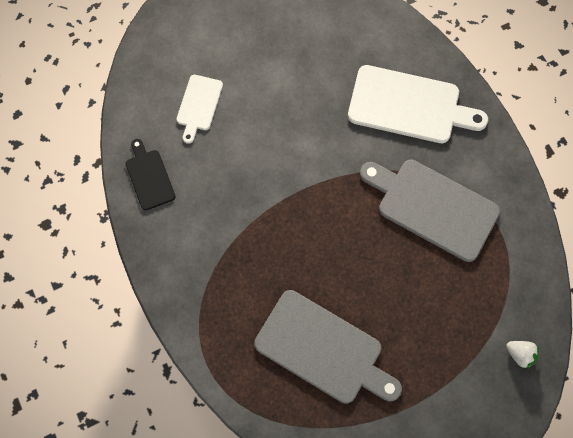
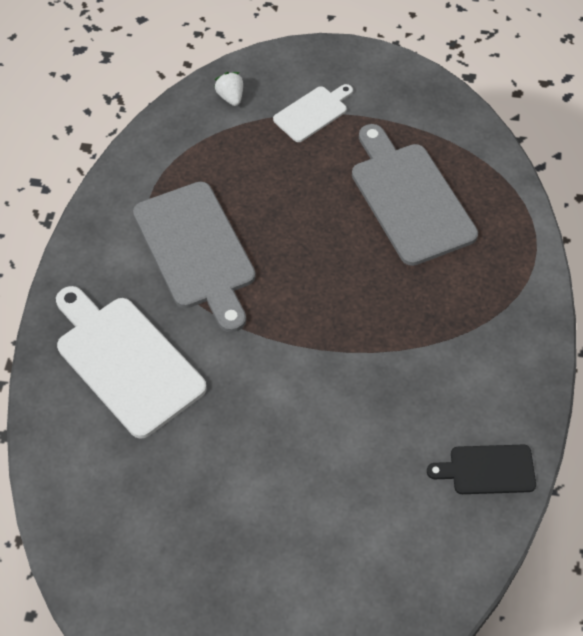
camera: 145 degrees left, 15 degrees down
black cutting board [126,139,176,210] -> black cutting board turned 75 degrees clockwise [427,445,536,494]
white cutting board [176,75,223,144] -> white cutting board moved to [273,84,353,142]

